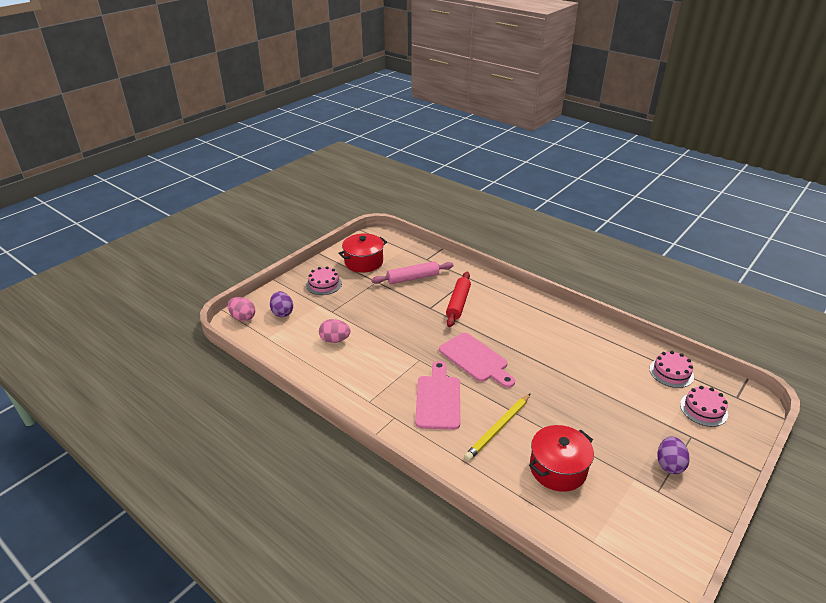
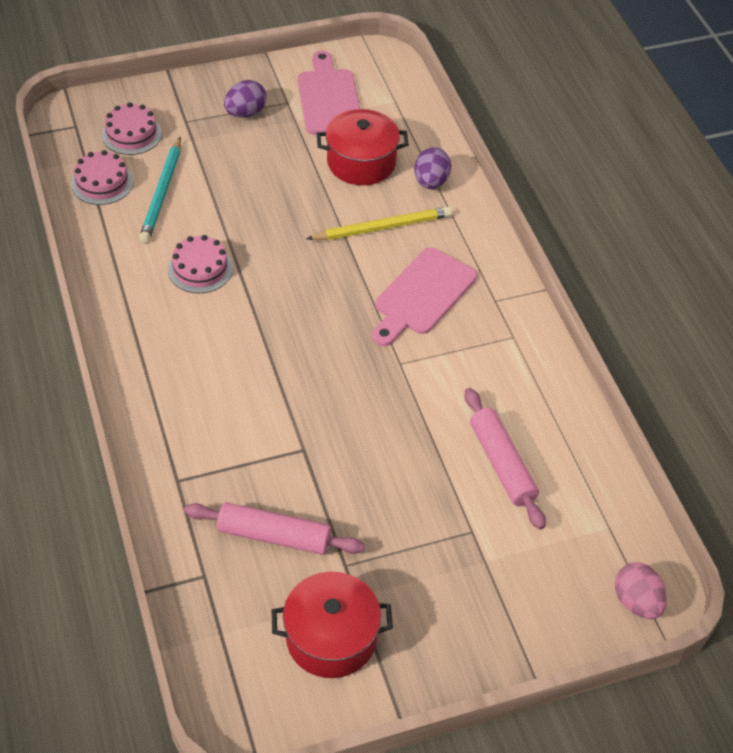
camera: 150 degrees left, 15 degrees up
purple egg [270,291,293,317] -> purple egg moved to [414,147,451,189]
pink cake [306,267,342,295] -> pink cake moved to [168,235,233,293]
pink egg [319,319,351,343] -> pink rolling pin [465,388,546,530]
pink cutting board [439,333,515,388] -> pink cutting board moved to [298,51,360,135]
red rolling pin [446,272,471,327] -> none
none -> turquoise pencil [139,137,181,243]

